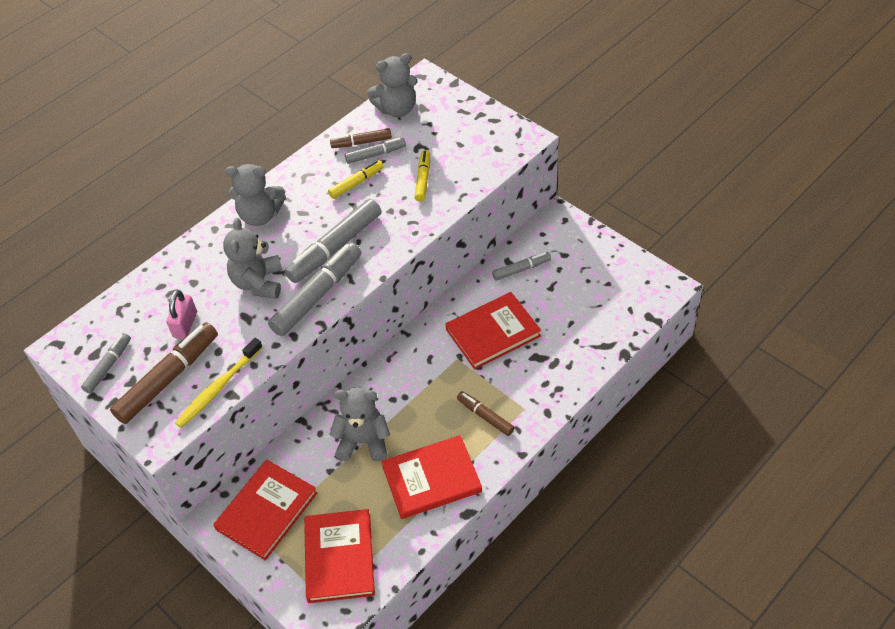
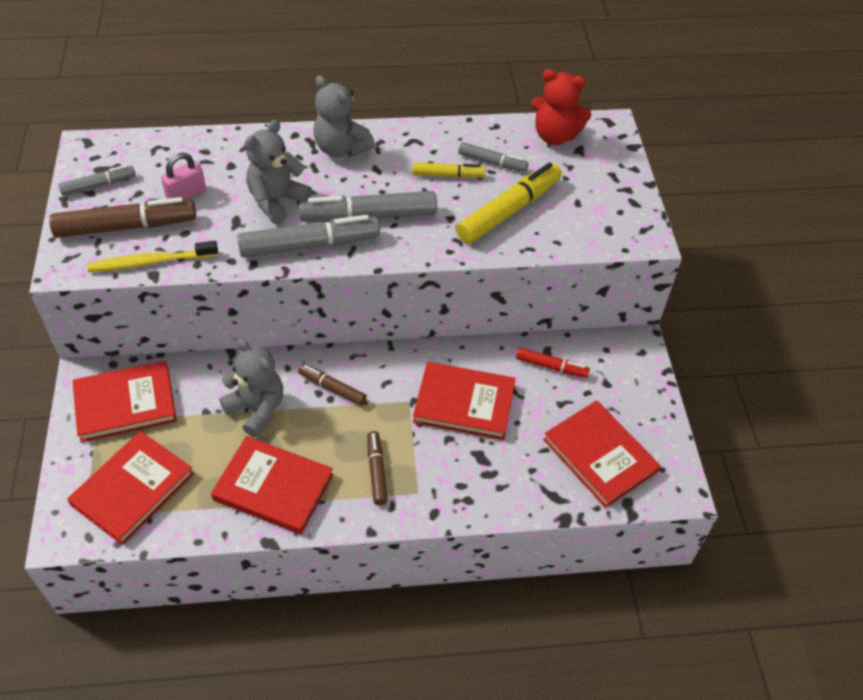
camera: 35 degrees right, 0 degrees up
brown marker [330,128,392,148] -> brown marker moved to [298,364,367,406]
grey teddy bear [367,53,417,117] -> red teddy bear [531,69,591,145]
yellow marker [414,150,430,202] -> yellow marker [456,162,562,244], size x1.81
grey marker [492,252,551,281] -> red marker [516,347,590,378]
none -> red book [543,400,660,508]

